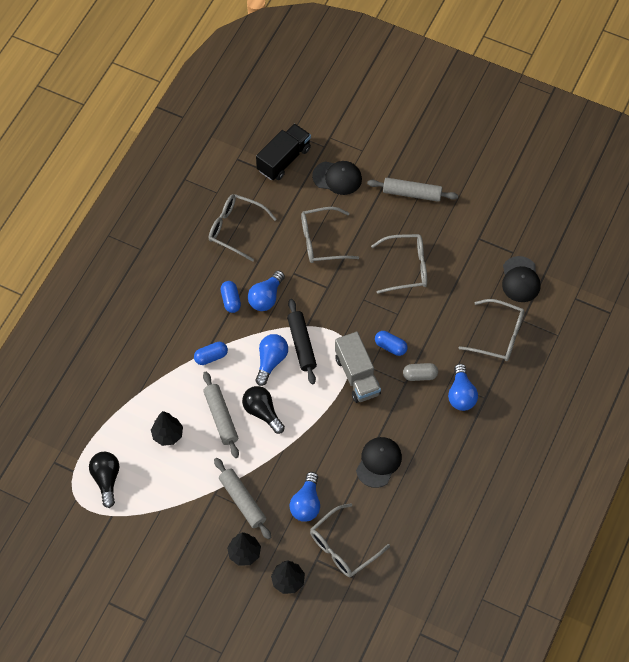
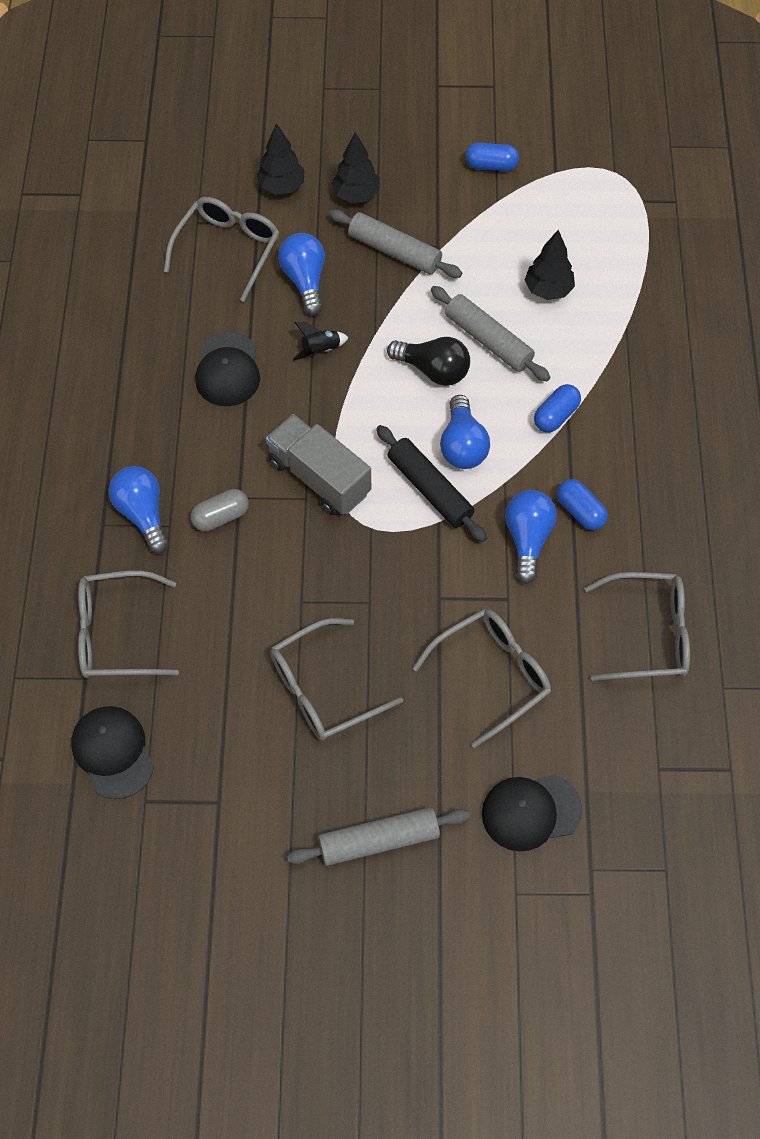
camera: 155 degrees right, 0 degrees up
black light bulb [89,452,119,508] -> none
black truck [256,124,311,180] -> none
blue capsule [375,331,408,356] -> blue capsule moved to [465,143,519,171]
none -> black rocket [293,322,349,361]

